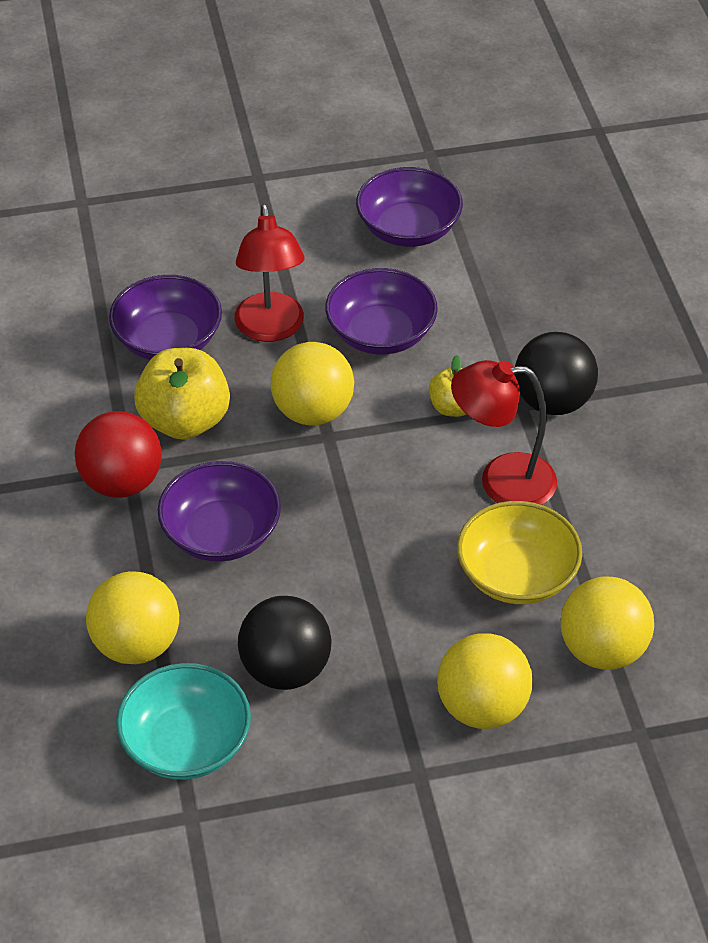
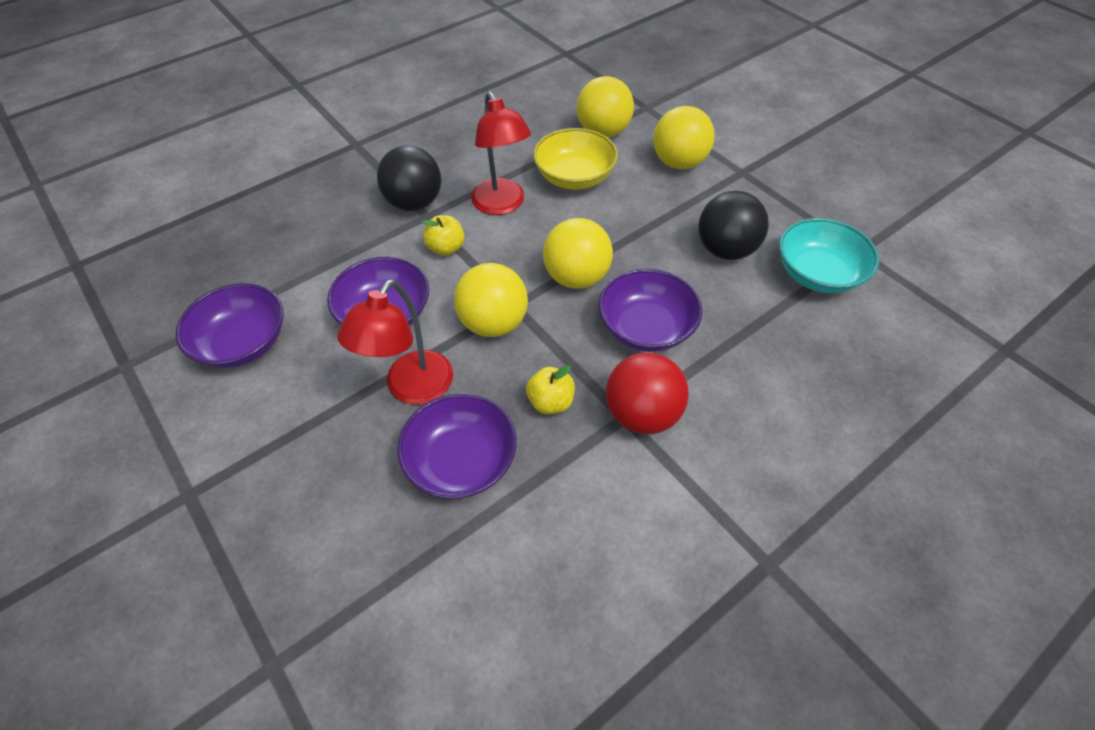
camera: 115 degrees left, 5 degrees up
yellow ball [86,571,179,664] -> yellow ball moved to [543,218,613,289]
yellow apple [134,348,230,440] -> yellow apple [526,365,575,414], size x0.55
red lamp [234,204,304,342] -> red lamp turned 150 degrees clockwise [337,279,453,405]

